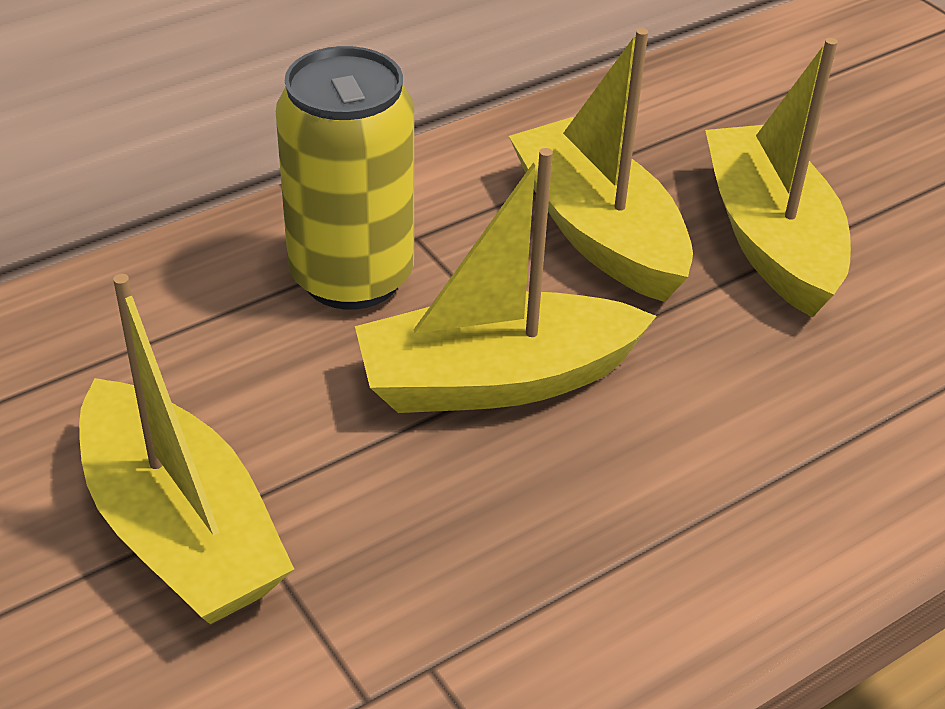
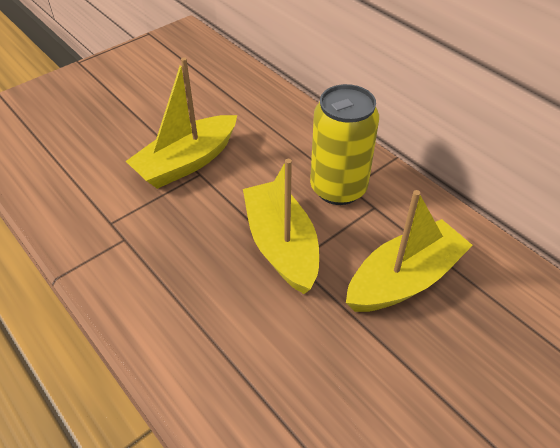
camera: 85 degrees right, 5 degrees up
yellow boat [705,38,851,317] -> none

